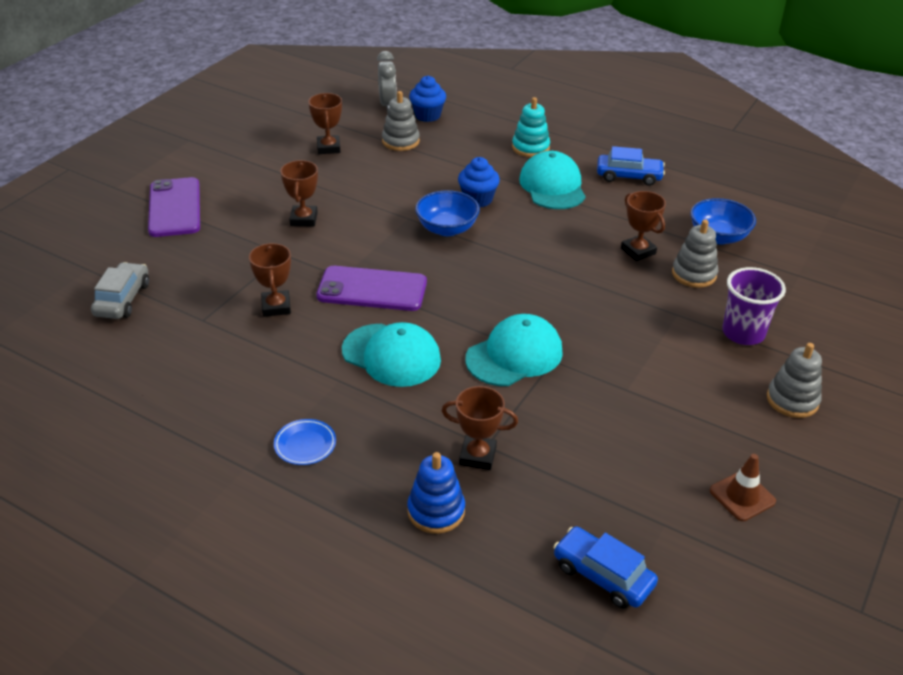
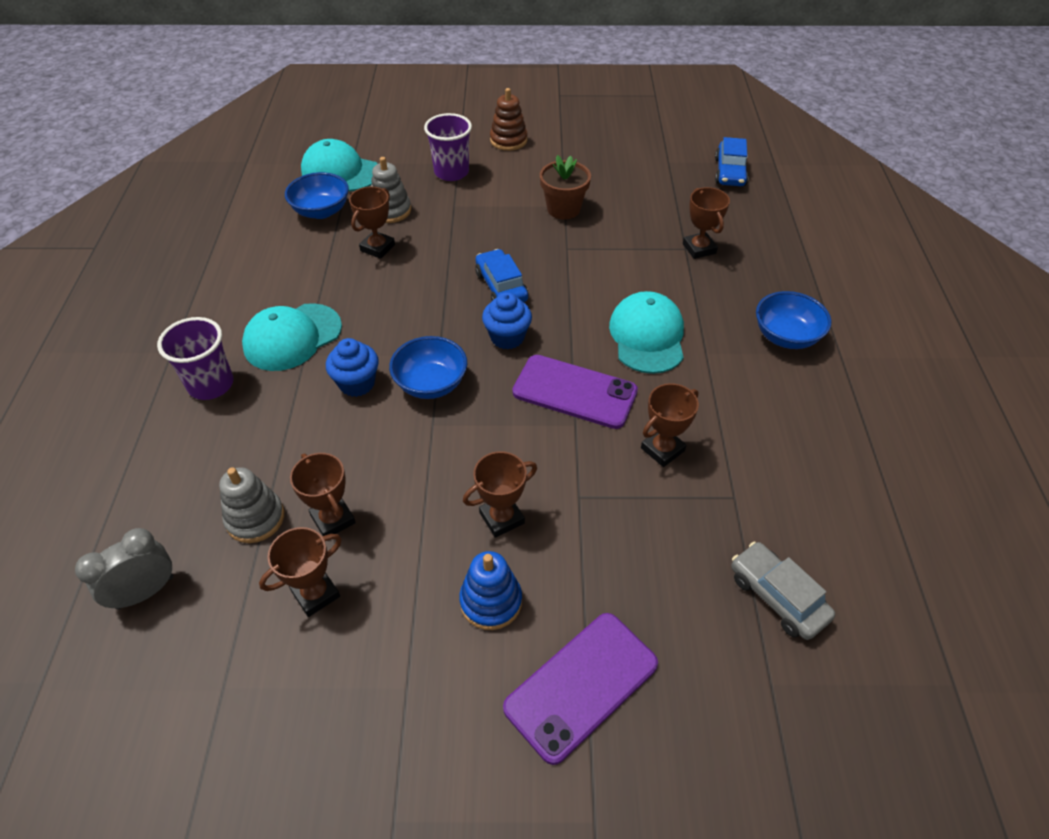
camera: 120 degrees left, 10 degrees up
grey car [91,262,149,319] -> grey car turned 75 degrees clockwise [731,542,835,640]
blue plate [274,419,336,465] -> blue bowl [756,291,832,349]
purple phone [316,266,427,311] -> purple phone turned 45 degrees counterclockwise [512,355,638,429]
blue stacking toy [407,452,465,534] -> blue stacking toy moved to [459,551,522,630]
blue cupcake [409,76,446,122] -> blue cupcake moved to [482,292,532,350]
turquoise cap [465,314,563,386] -> turquoise cap moved to [301,139,378,192]
turquoise stacking toy [512,97,550,157] -> purple cup [157,317,234,400]
blue car [597,146,665,186] -> blue car moved to [475,249,528,302]
brown traffic cone [710,454,776,521] -> none
grey stacking toy [767,343,822,418] -> brown stacking toy [490,88,528,151]
none -> brown trophy [290,453,356,536]
none -> brown flower pot [540,155,591,219]

